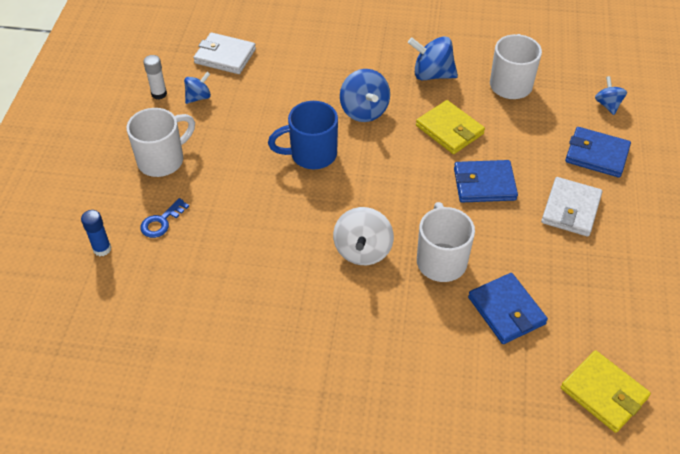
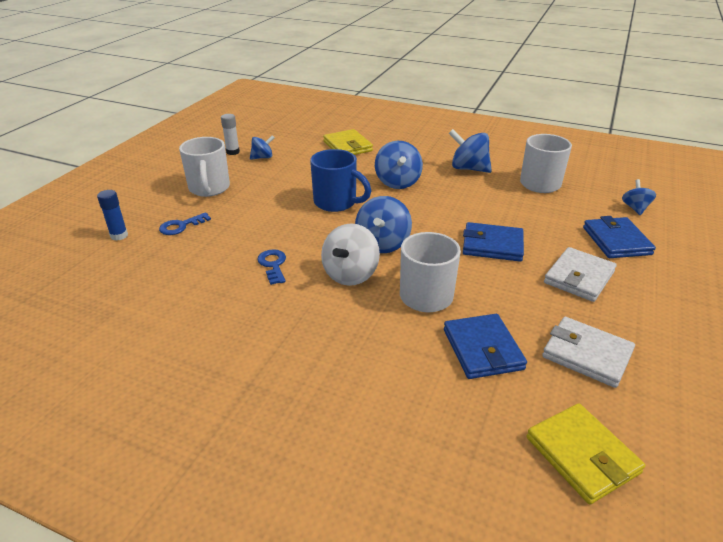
camera: 15 degrees right, 15 degrees down
white mug [127,108,195,177] -> white mug turned 105 degrees clockwise [179,137,230,197]
white wallet [193,32,256,74] -> white wallet moved to [542,317,635,388]
blue mug [268,101,338,169] -> blue mug turned 150 degrees counterclockwise [310,149,371,212]
yellow wallet [416,100,485,154] -> yellow wallet moved to [323,129,373,155]
blue wallet [565,127,631,178] -> blue wallet turned 45 degrees clockwise [583,216,656,258]
none -> blue key [257,249,286,285]
none -> blue spinning top [355,196,412,253]

